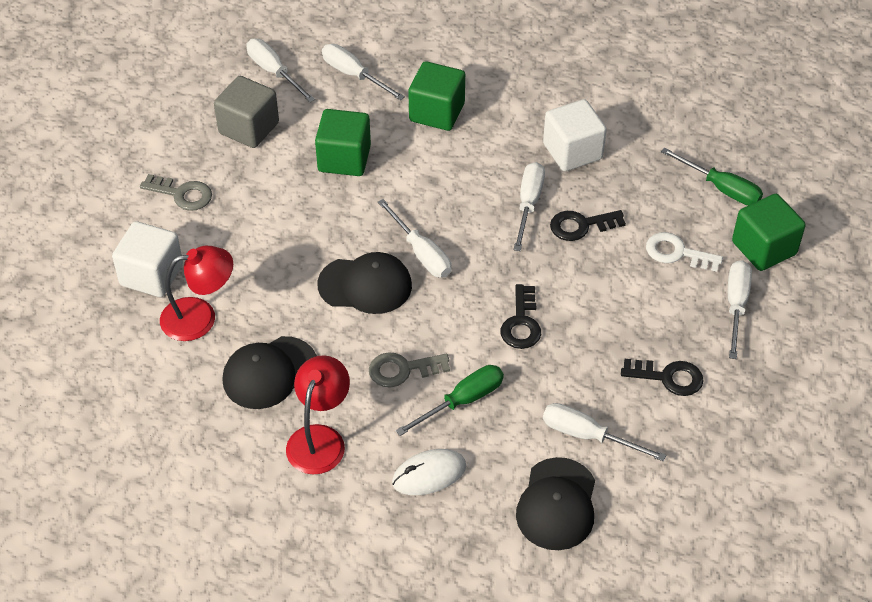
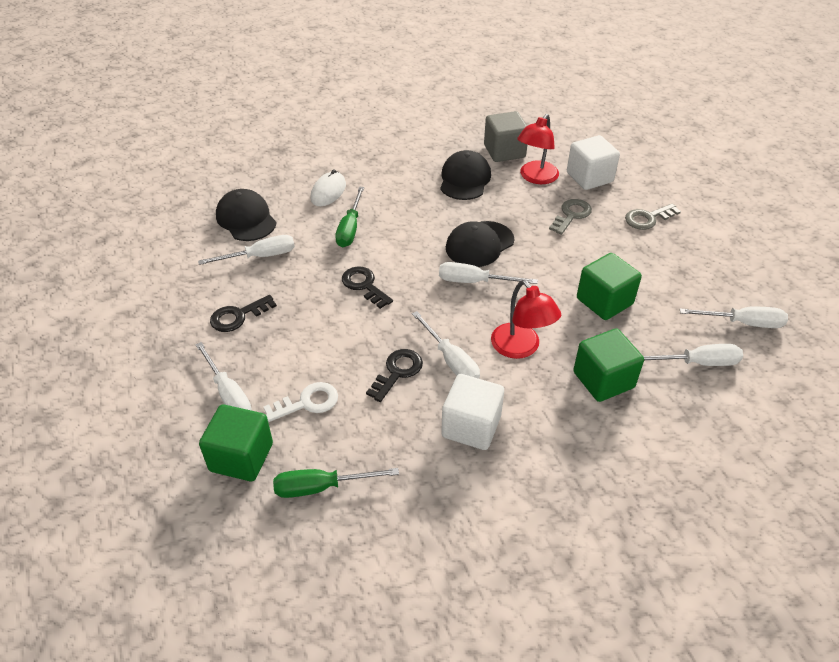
camera: 135 degrees right, 5 degrees down
grey cube [214,76,279,148] -> grey cube moved to [484,111,527,162]
red lamp [286,355,350,474] -> red lamp moved to [491,280,561,359]
grey key [369,352,450,387] -> grey key moved to [549,199,592,235]

